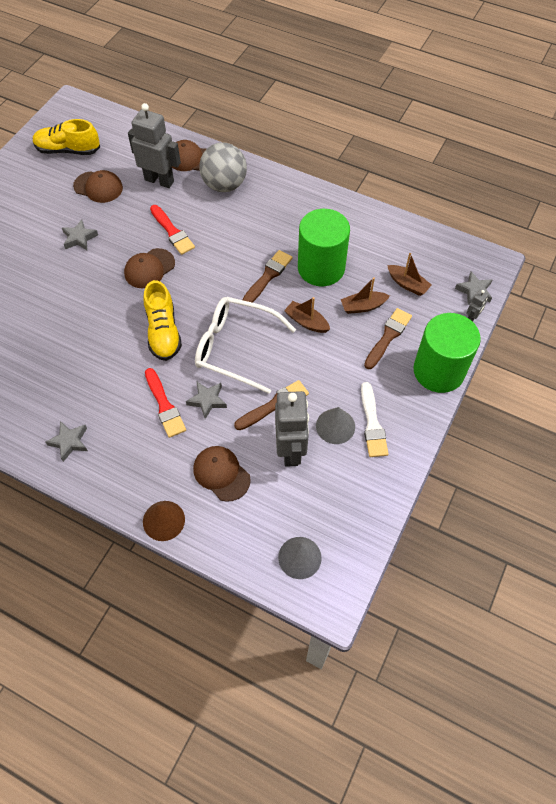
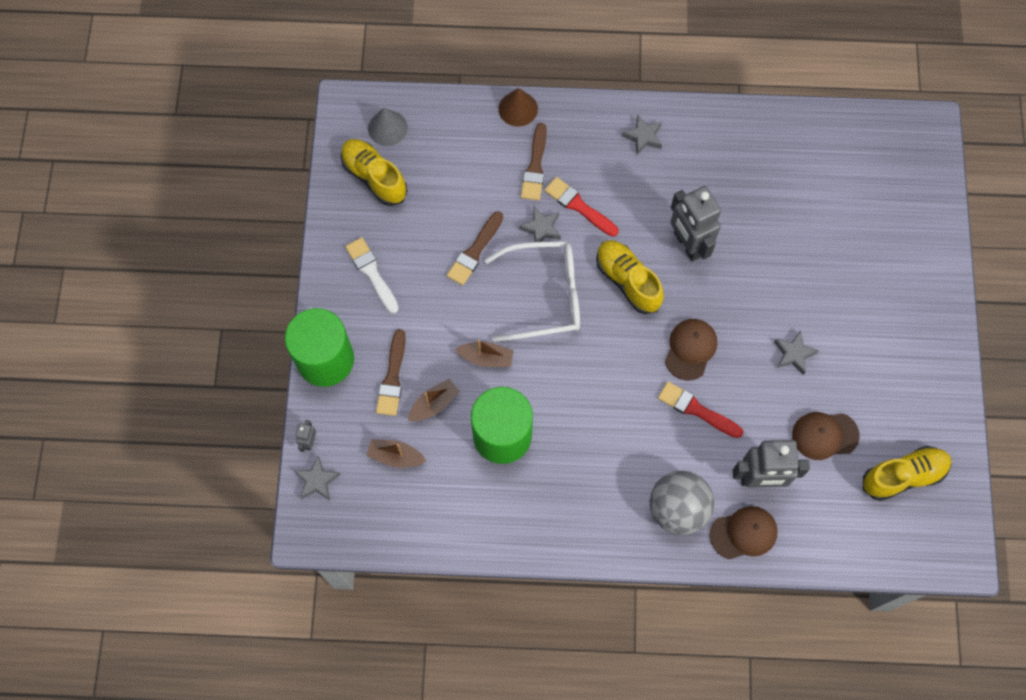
camera: 155 degrees right, 10 degrees up
brown cap [193,446,251,502] -> none
brown brush [243,250,293,303] -> brown brush moved to [521,123,547,201]
grey robot [275,391,309,467] -> grey robot moved to [671,186,721,261]
grey cone [316,407,355,444] -> none
none -> yellow shoe [341,139,407,206]

